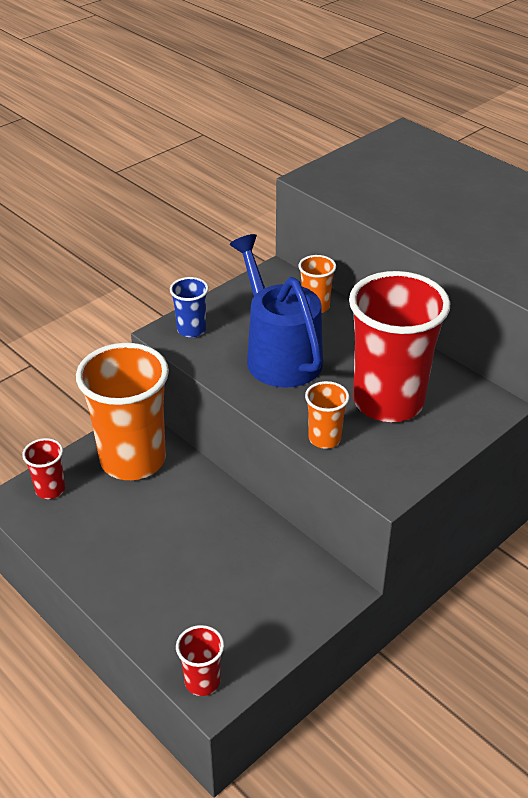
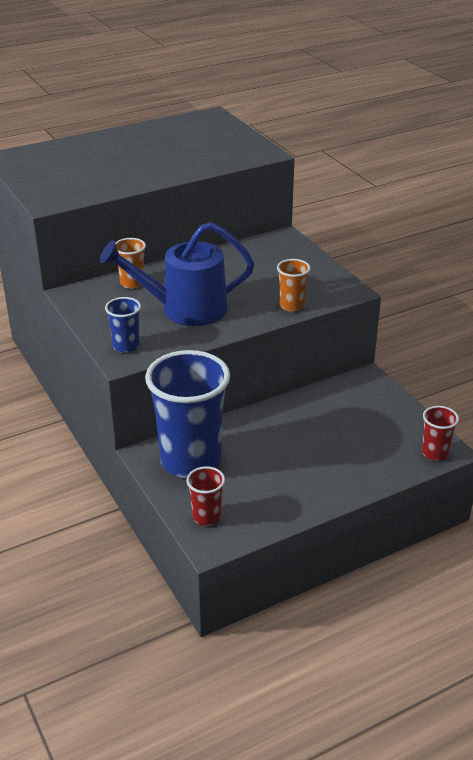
camera: 75 degrees left, 5 degrees down
orange cup [76,343,169,480] -> blue cup [145,350,230,478]
red cup [349,271,450,422] -> none

